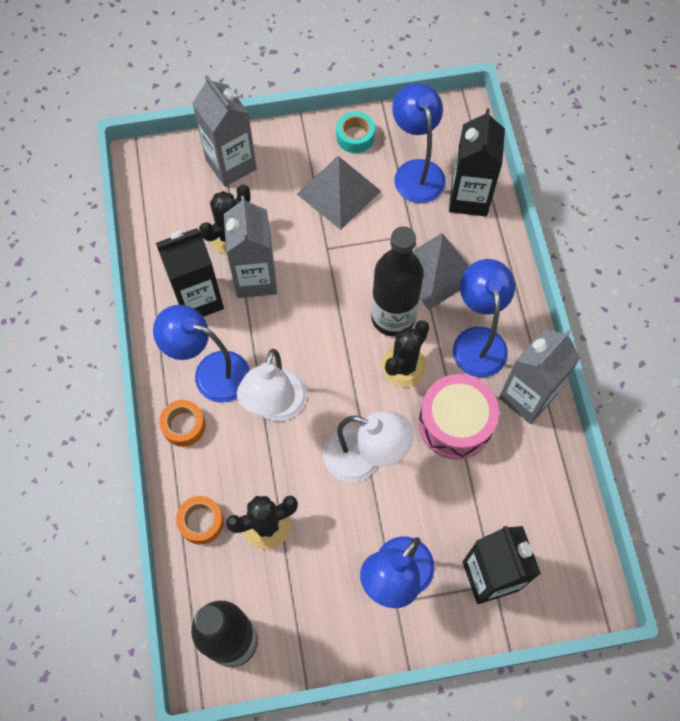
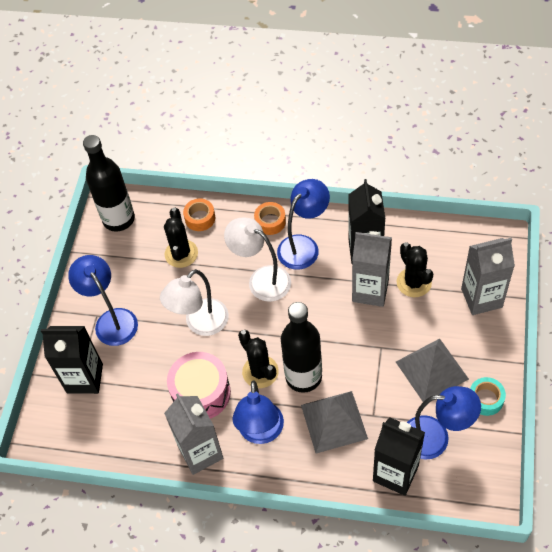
camera: 115 degrees right, 10 degrees down
blue lamp [453,259,515,378] -> blue lamp turned 75 degrees clockwise [232,380,284,444]

